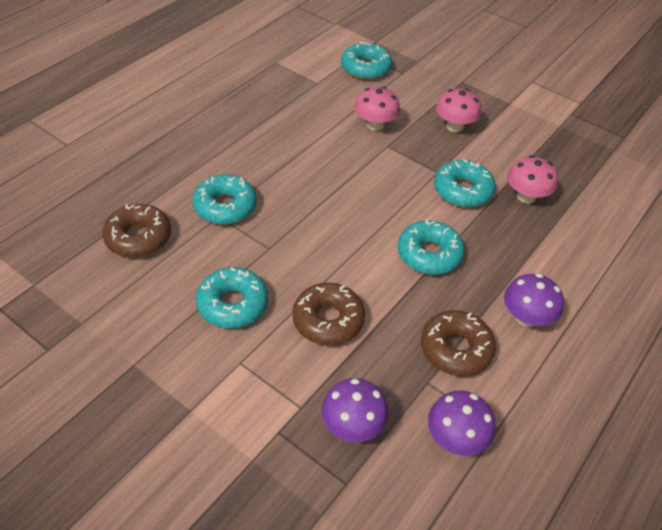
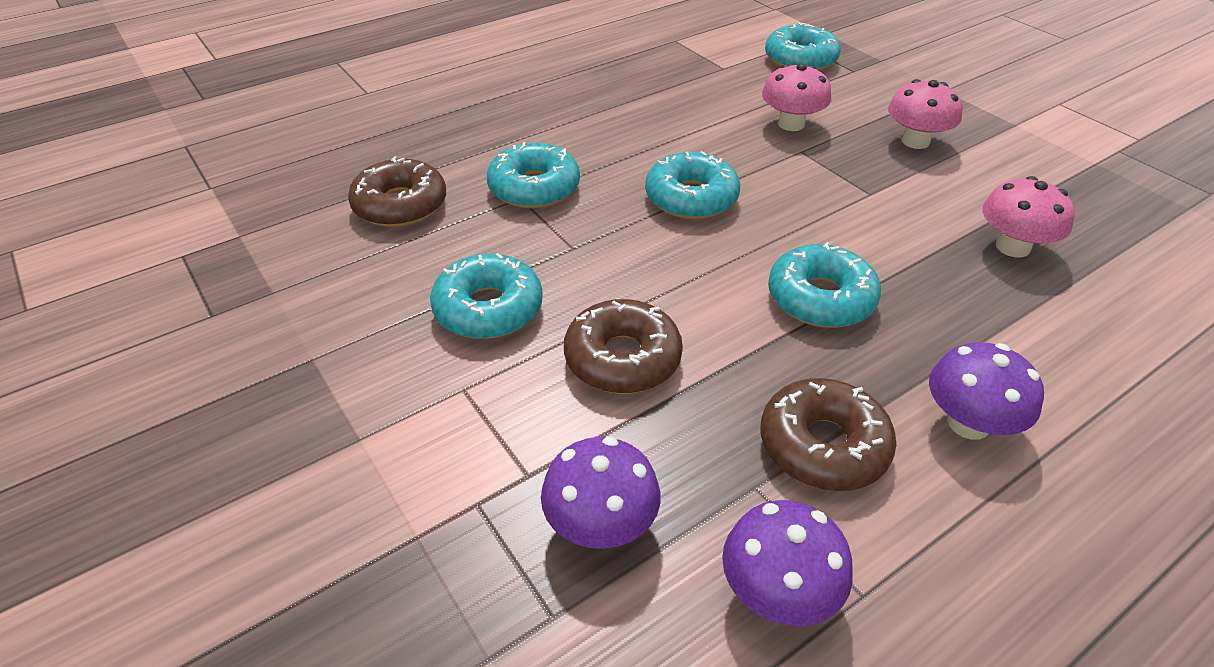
camera: 20 degrees right, 5 degrees down
turquoise donut [434,160,496,207] -> turquoise donut moved to [645,151,740,219]

